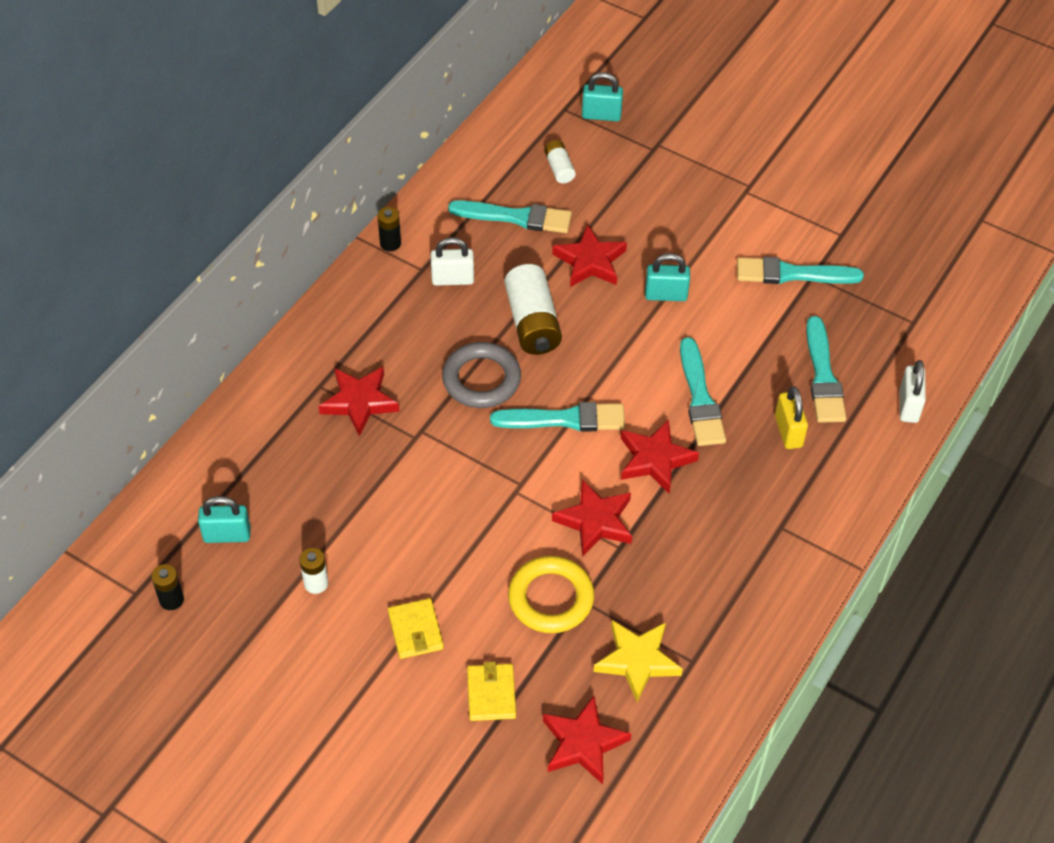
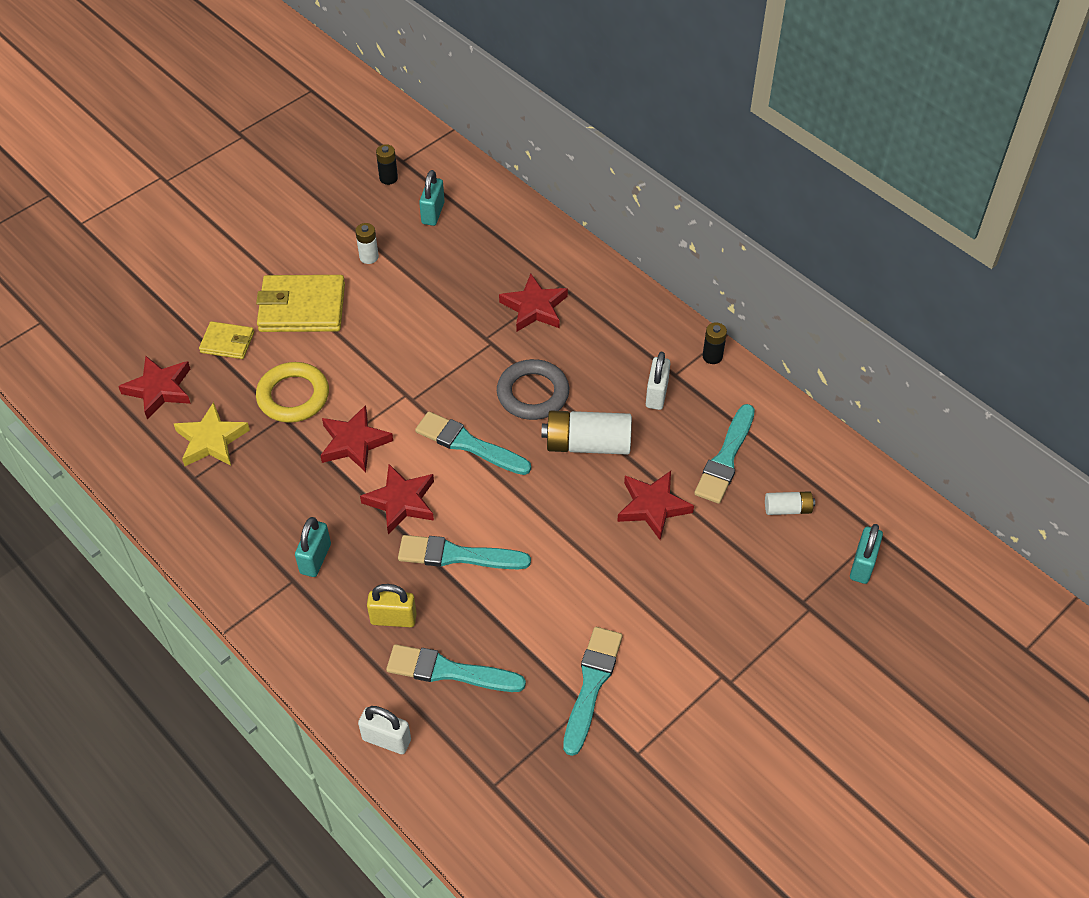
camera: 105 degrees right, 0 degrees up
yellow wallet [388,598,444,659] -> yellow wallet [256,275,345,332], size x1.81
turquoise brush [490,402,625,431] -> turquoise brush turned 105 degrees clockwise [415,411,531,475]
turquoise padlock [645,253,690,301] -> turquoise padlock moved to [295,517,331,577]

